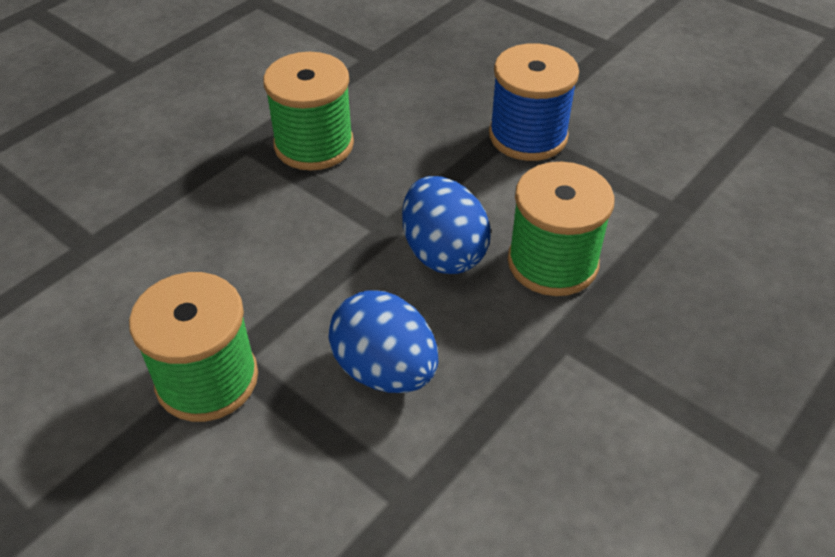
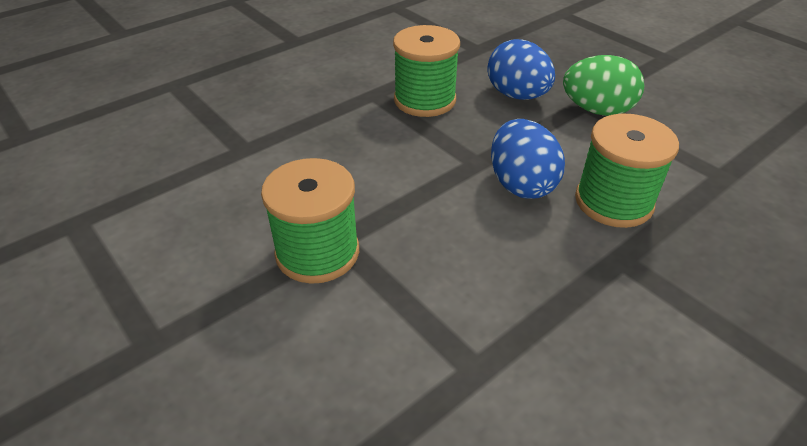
camera: 10 degrees right, 5 degrees down
blue egg [328,291,438,393] -> blue egg moved to [488,39,555,100]
blue spool [489,43,579,161] -> green egg [563,55,644,116]

